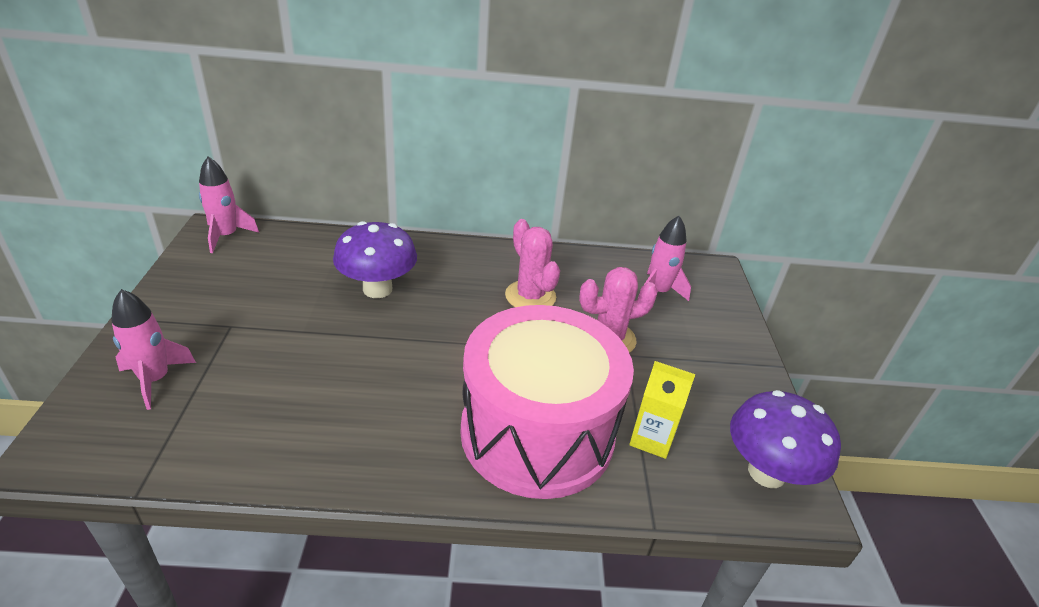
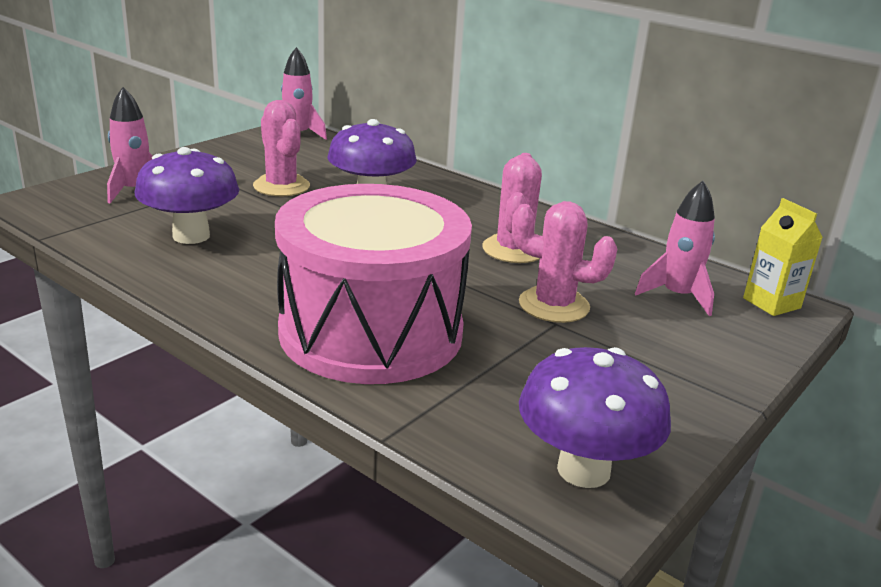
camera: 40 degrees right, 10 degrees down
yellow carton [629,361,695,459] -> yellow carton moved to [743,198,823,316]
none -> purple mushroom [135,147,239,244]
none -> pink cactus [253,100,310,196]

